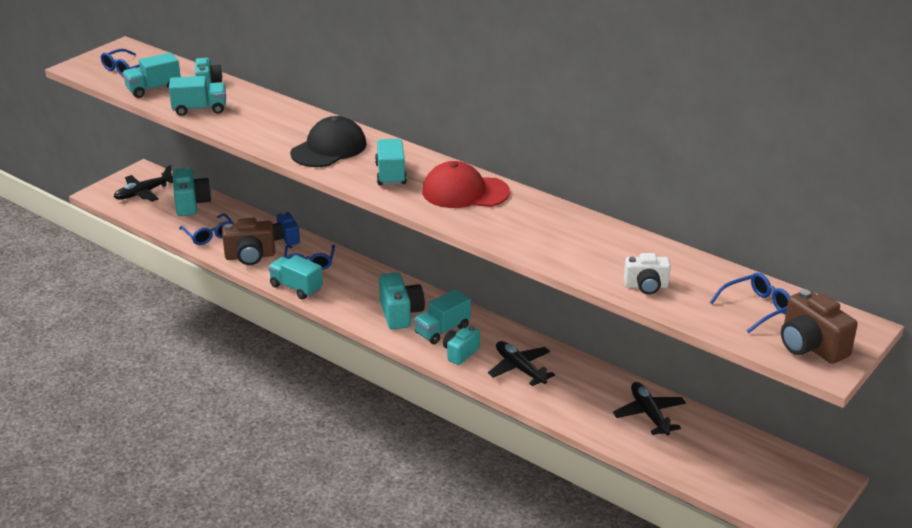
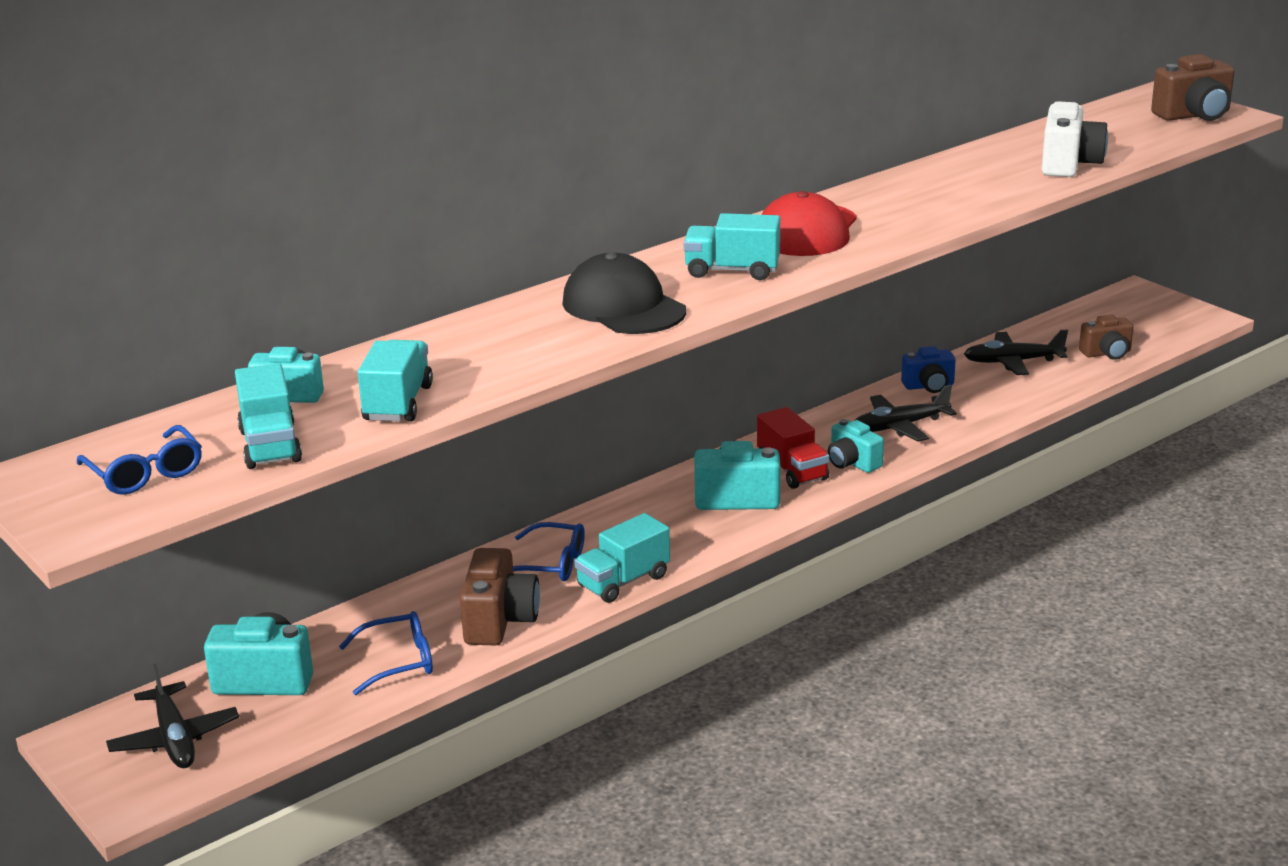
camera: 75 degrees left, 5 degrees down
blue camera [273,211,300,246] -> blue camera moved to [901,346,956,393]
turquoise truck [414,289,471,344] -> red truck [757,407,829,489]
white camera [624,253,671,294] -> white camera [1042,101,1108,177], size x1.50
blue glasses [710,273,790,333] -> none
none -> brown camera [1079,315,1133,360]

